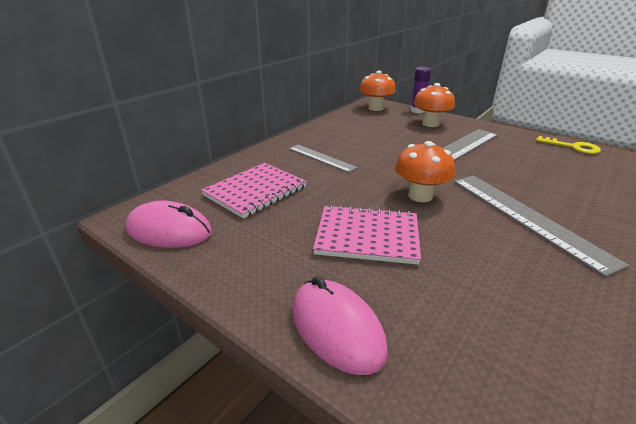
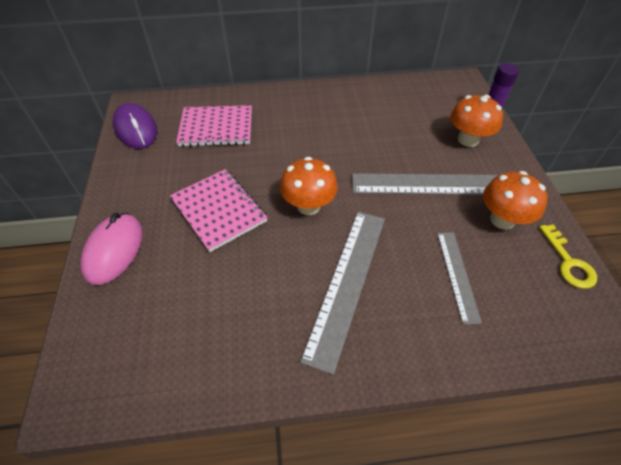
camera: 45 degrees right, 20 degrees up
pink mouse [126,201,212,248] -> purple mouse [113,103,157,149]
grey ruler [289,145,358,173] -> grey ruler moved to [437,232,482,324]
orange mushroom [359,71,396,111] -> orange mushroom moved to [483,171,548,230]

